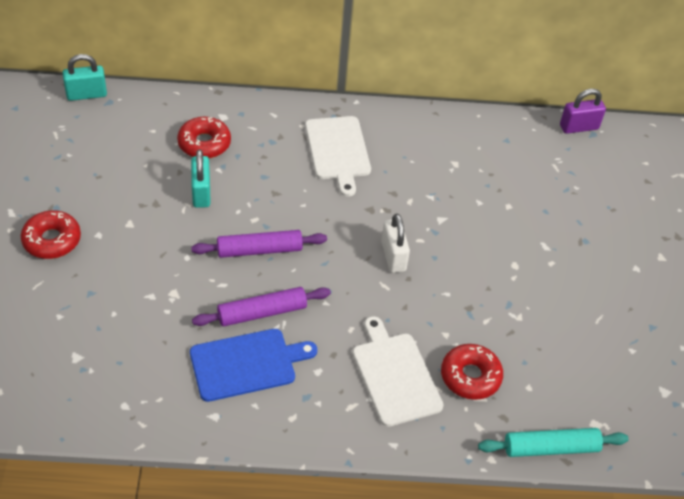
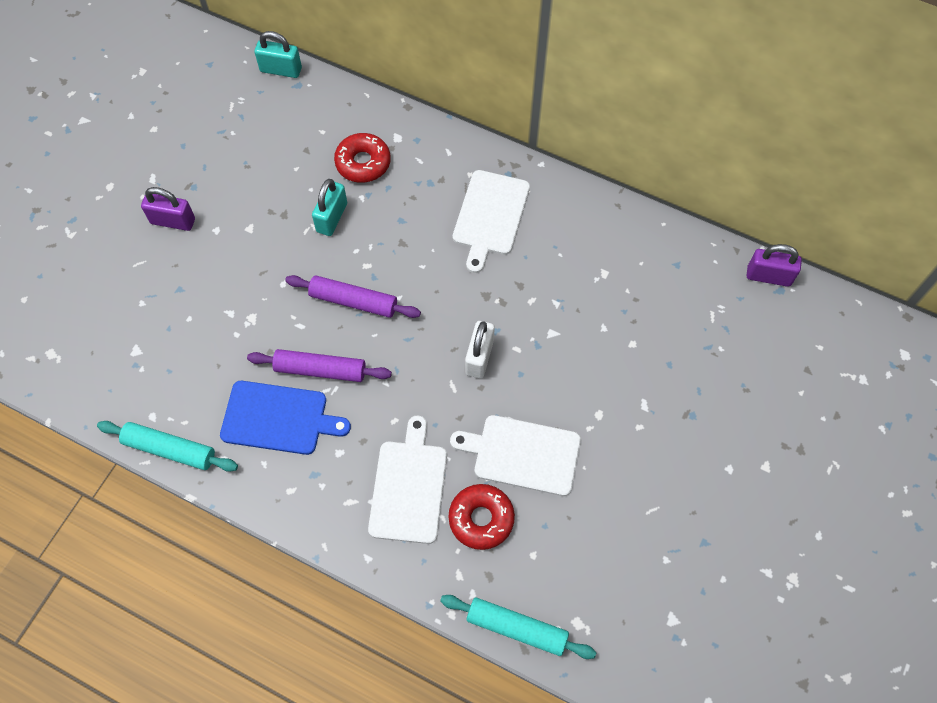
camera: 30 degrees right, 15 degrees up
red donut [21,210,81,259] -> purple padlock [141,187,195,231]
none -> turquoise rolling pin [97,421,238,472]
none -> white cutting board [450,415,581,496]

